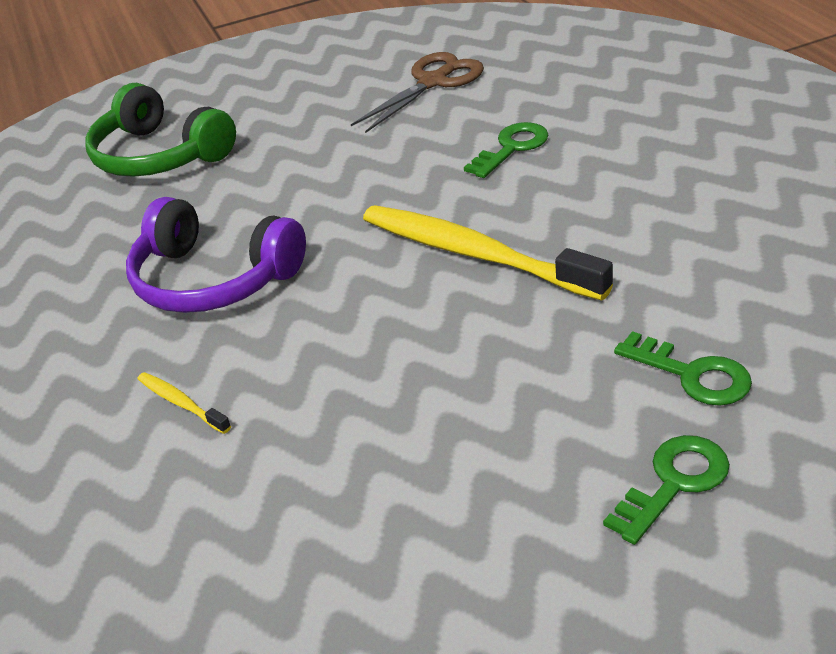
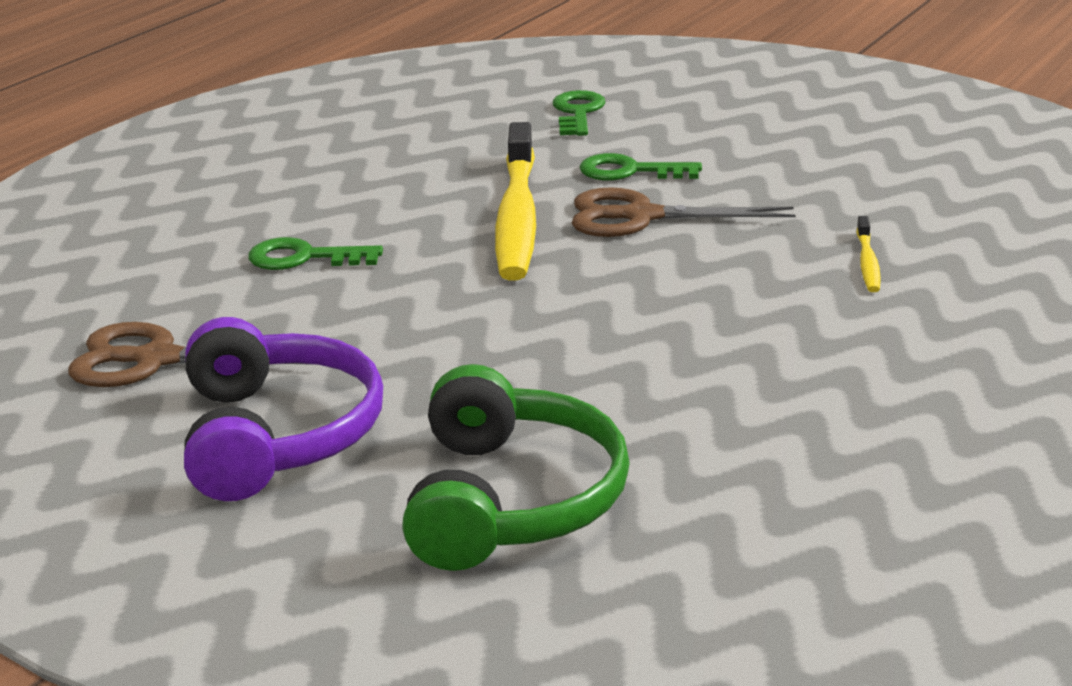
camera: 130 degrees left, 10 degrees down
purple headphones [126,197,306,313] -> purple headphones moved to [184,317,383,501]
green key [603,435,730,545] -> green key moved to [580,153,702,181]
none -> brown scissors [572,187,796,237]

